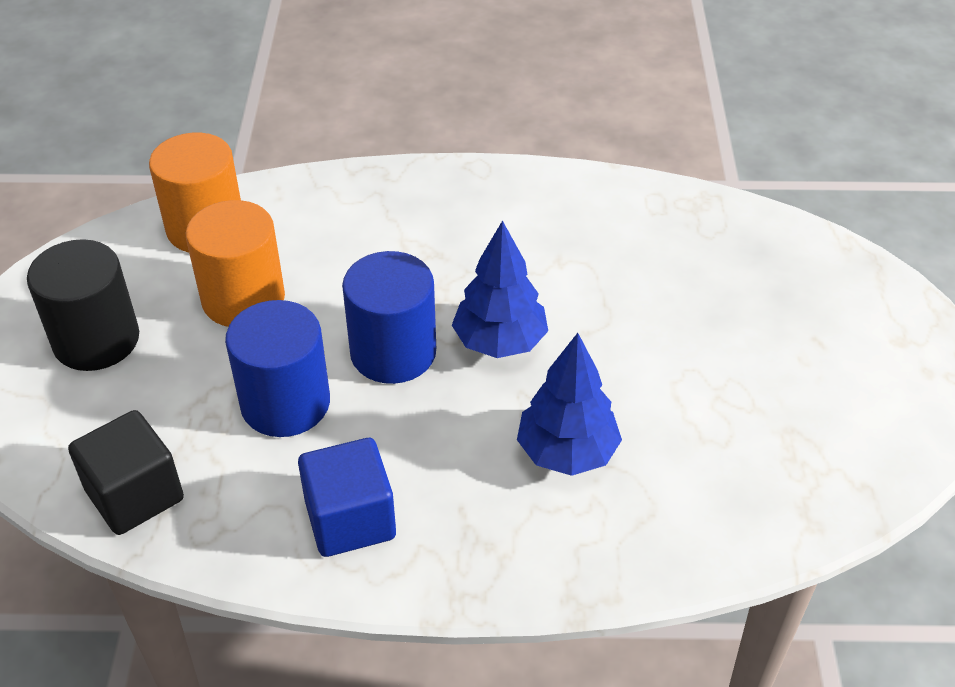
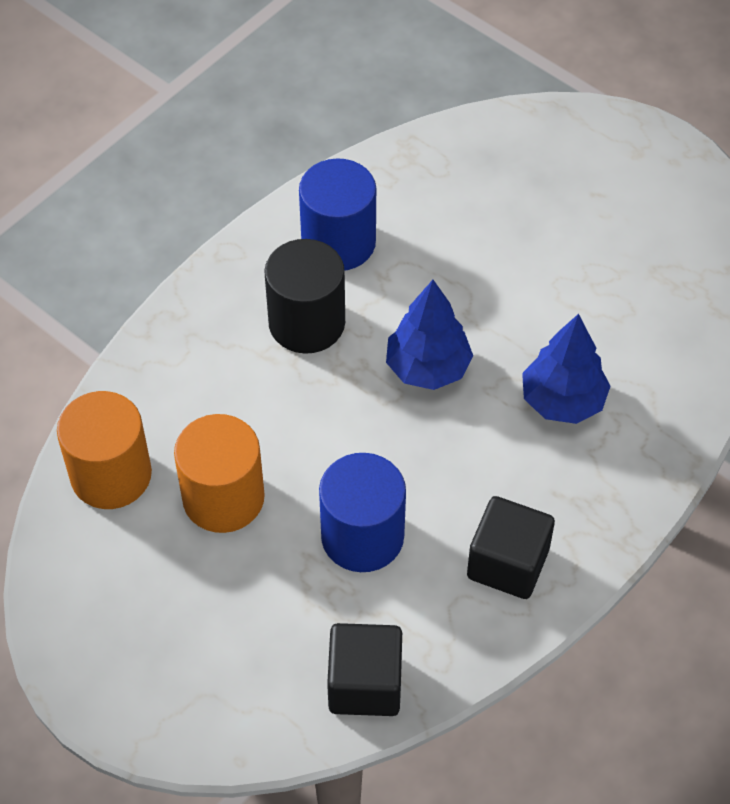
camera: 50 degrees left, 10 degrees up
black cylinder [27,239,139,371] -> black cylinder moved to [264,239,345,354]
blue cube [298,438,396,557] -> black cube [467,496,555,599]
blue cylinder [342,251,436,384] -> blue cylinder moved to [299,158,376,271]

